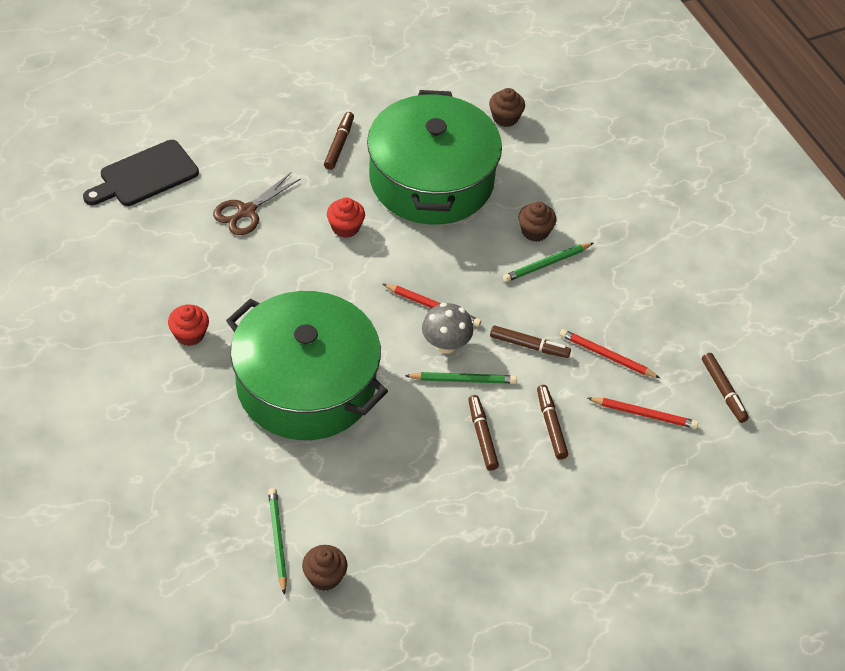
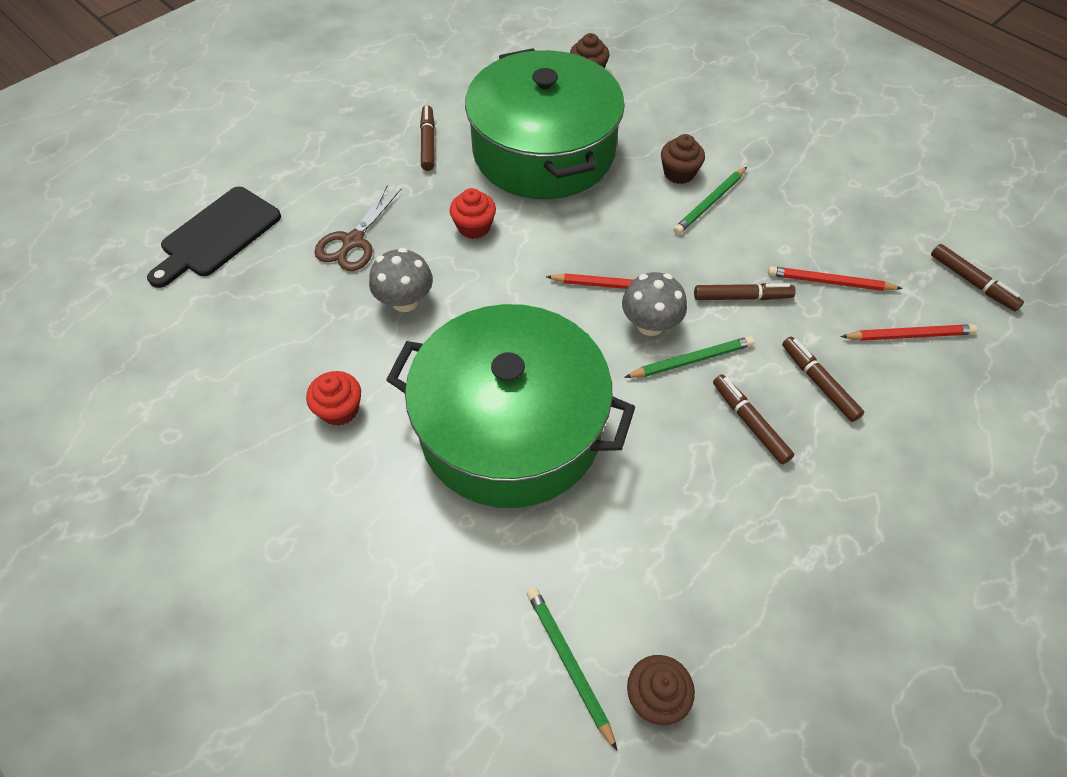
camera: 15 degrees left, 5 degrees up
none -> grey mushroom [369,248,433,312]

